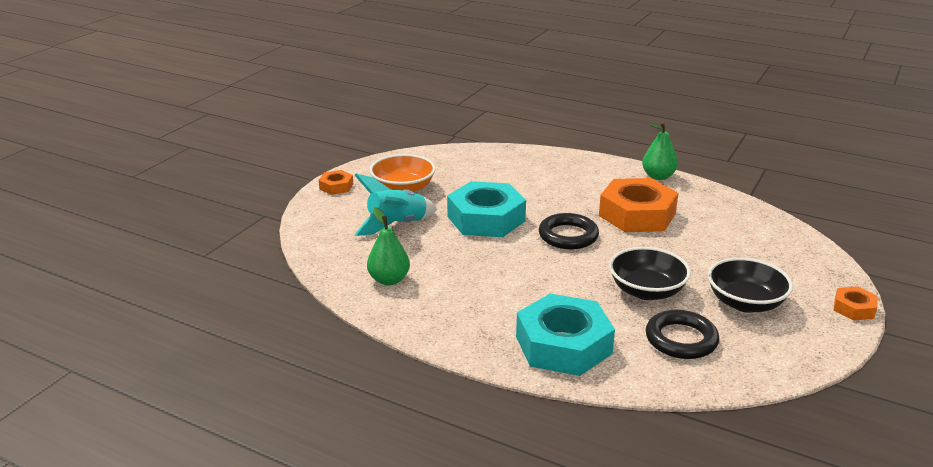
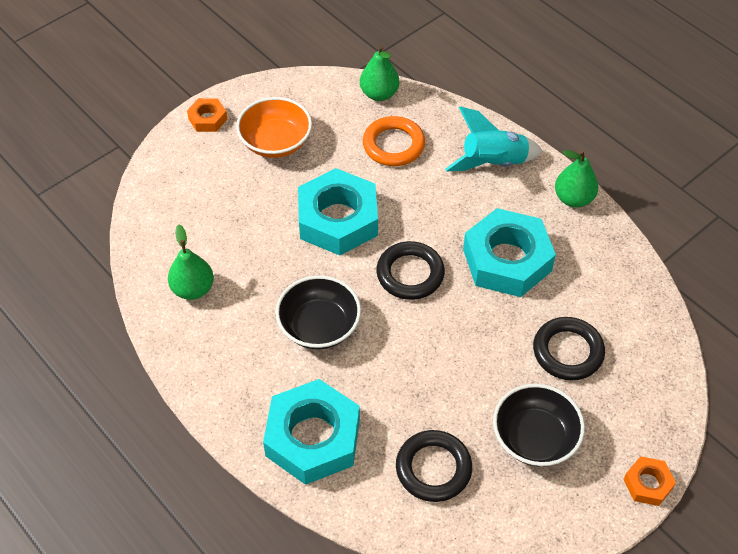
camera: 20 degrees right, 25 degrees up
turquoise rocket [355,173,437,236] -> turquoise rocket moved to [445,106,543,171]
orange nut [599,178,678,232] -> turquoise nut [463,208,556,297]
black bowl [609,247,691,300] -> black bowl moved to [275,275,361,349]
none -> green pear [360,45,399,101]
none -> orange ring [363,116,425,166]
none -> black ring [533,317,605,380]

